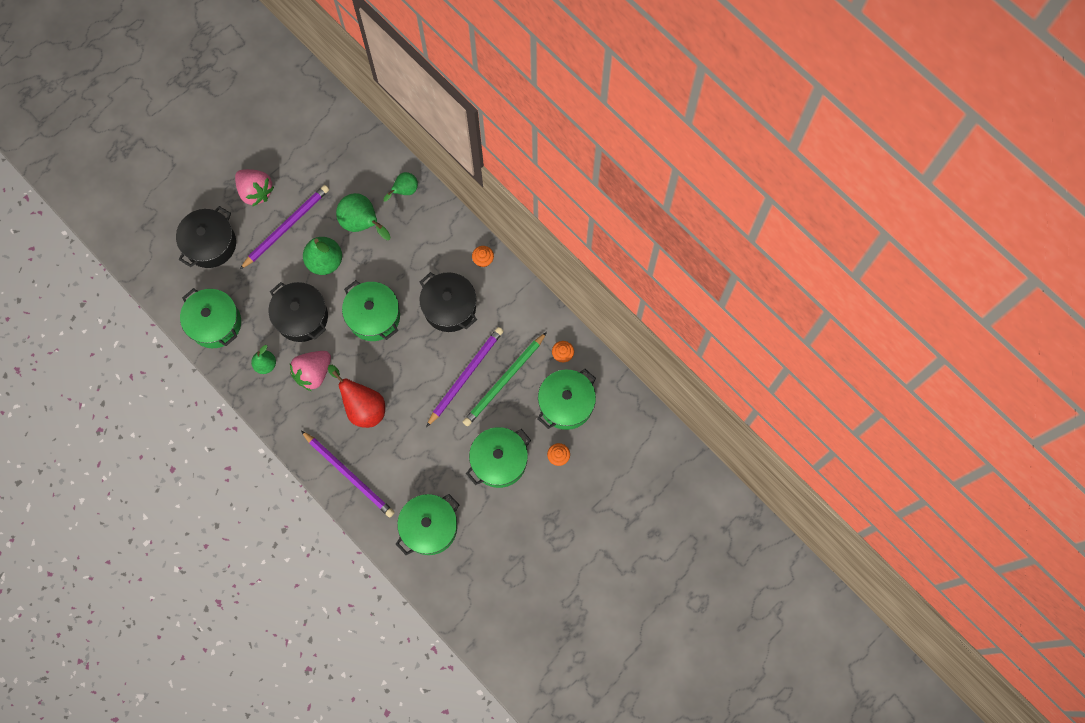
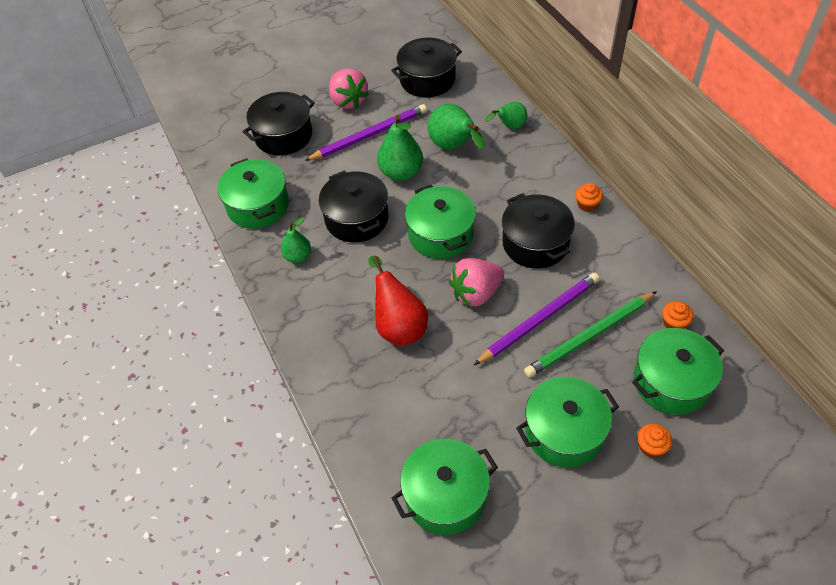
camera: 20 degrees right, 20 degrees down
pink strawberry [290,351,331,391] -> pink strawberry moved to [449,258,504,307]
purple pencil [301,431,395,517] -> none
none -> black pot [391,37,462,98]

